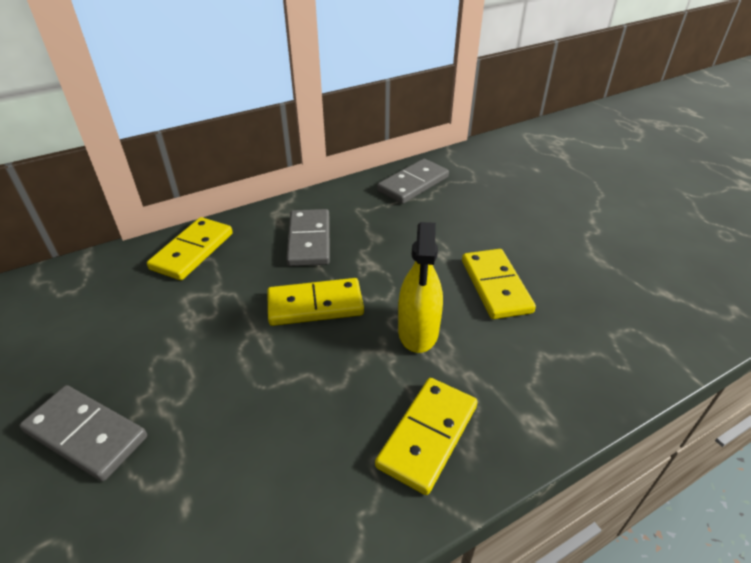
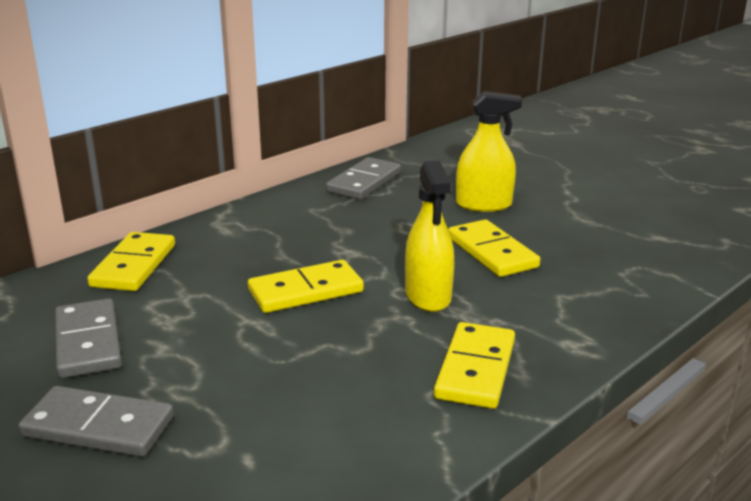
camera: 15 degrees left, 15 degrees down
grey domino [286,209,330,266] -> grey domino moved to [55,298,122,378]
none -> yellow spray bottle [456,91,522,212]

